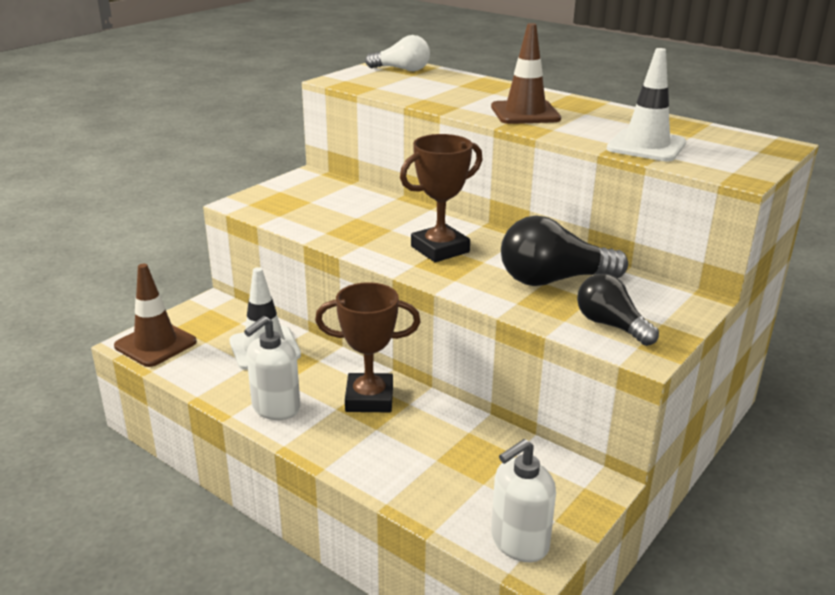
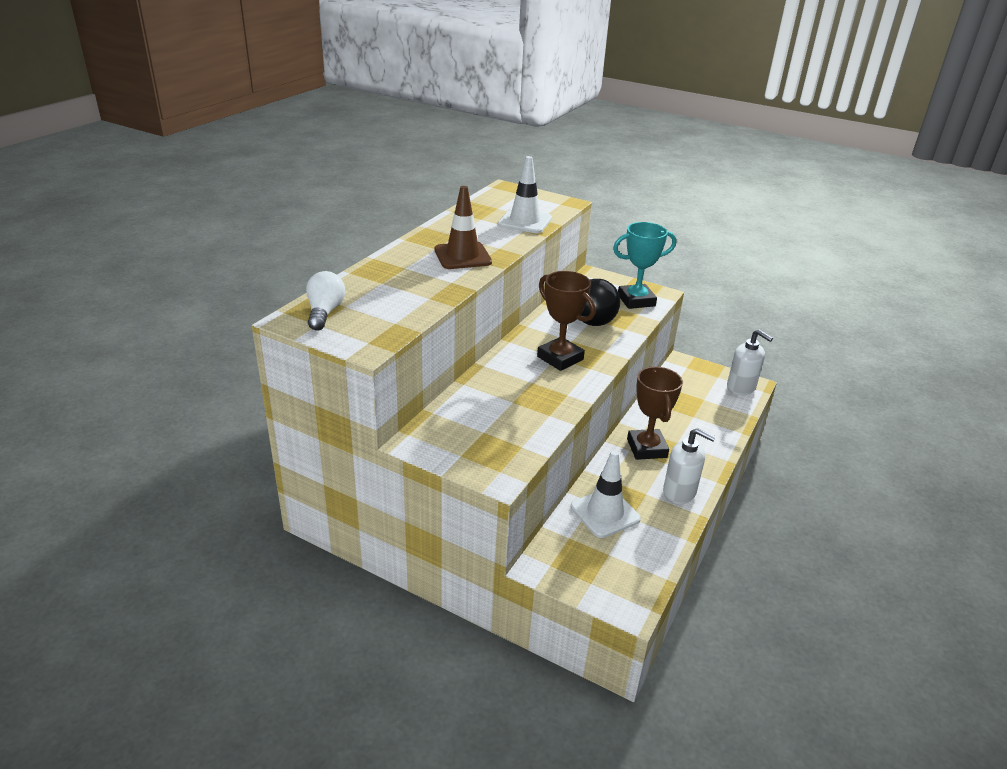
camera: 100 degrees left, 5 degrees up
brown traffic cone [114,264,197,367] -> none
black light bulb [577,274,659,346] -> turquoise trophy [613,222,676,309]

